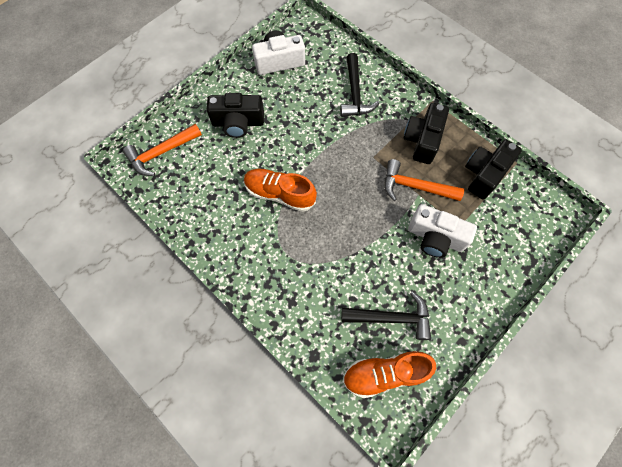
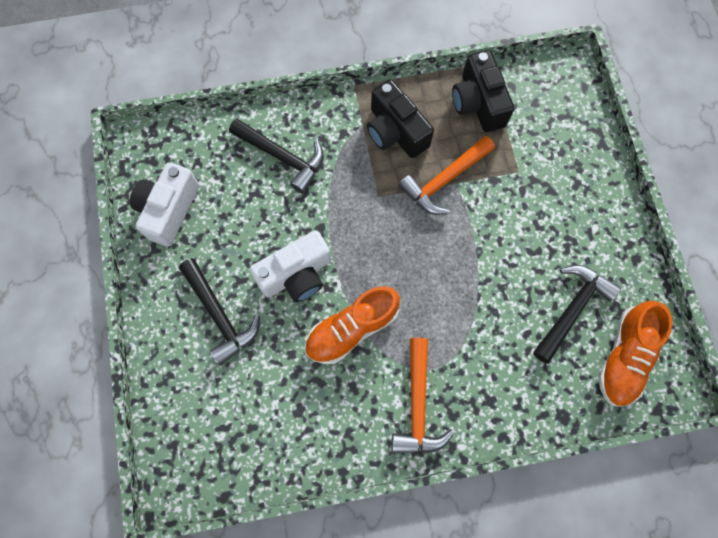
camera: 55 degrees left, 5 degrees up
orange hammer [123,124,202,176] -> orange hammer moved to [392,338,454,454]
black camera [207,93,264,138] -> black hammer [179,258,260,366]
white camera [408,204,477,258] -> white camera moved to [250,230,331,302]

